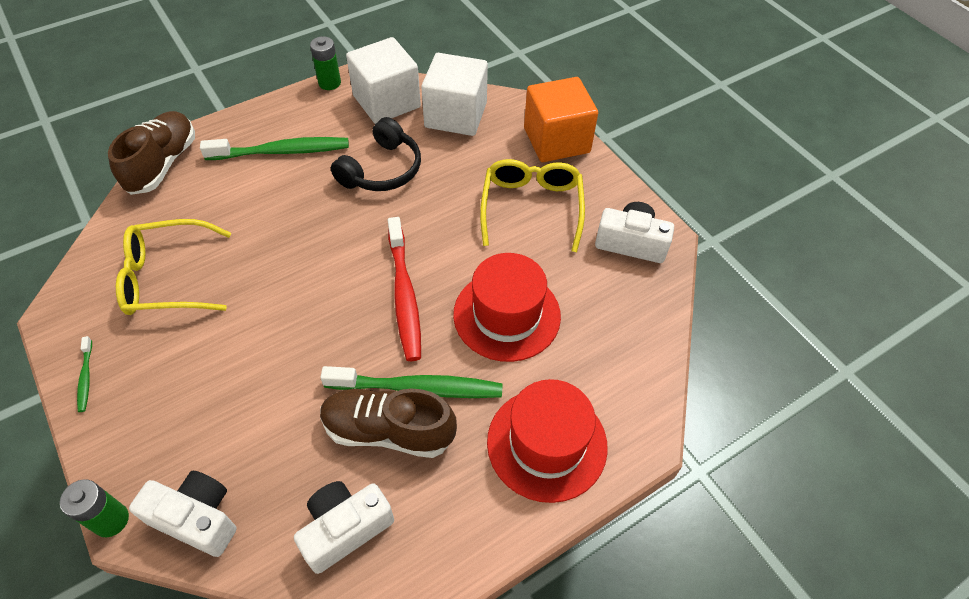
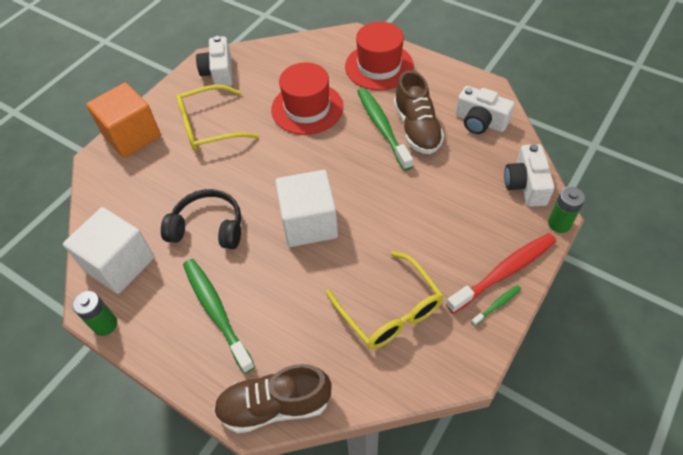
camera: 110 degrees left, 0 degrees up
red toothbrush [388,217,421,361] -> red toothbrush moved to [446,233,556,314]
white cube [421,53,488,136] -> white cube moved to [275,170,338,247]

